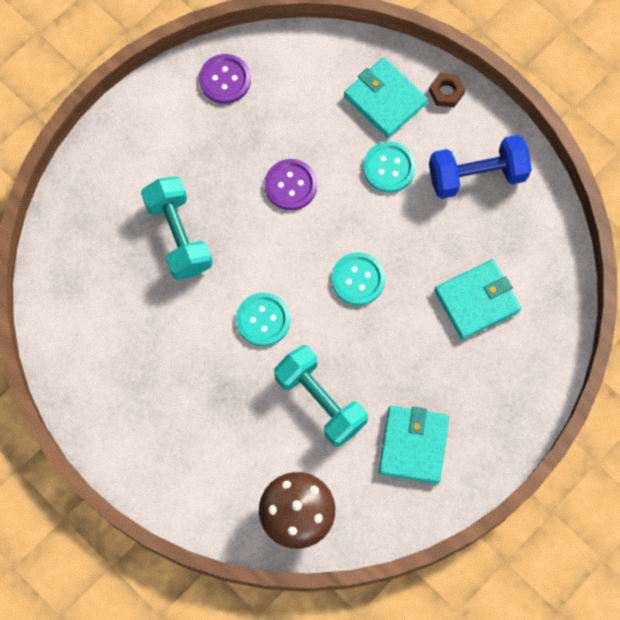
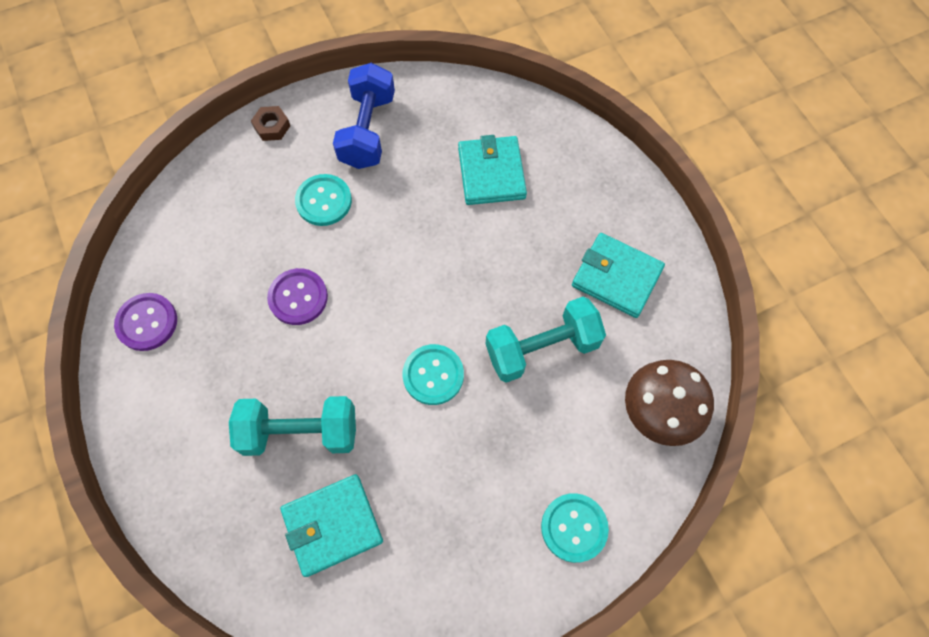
camera: 70 degrees left, 5 degrees down
turquoise button [331,252,385,306] -> turquoise button moved to [541,493,609,563]
turquoise wallet [344,57,428,138] -> turquoise wallet moved to [280,474,383,577]

